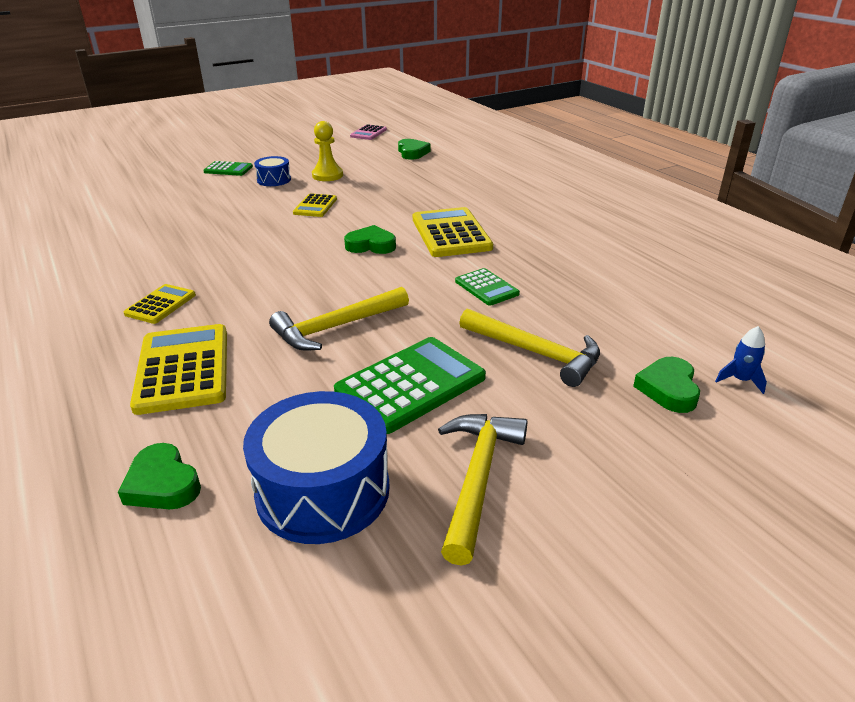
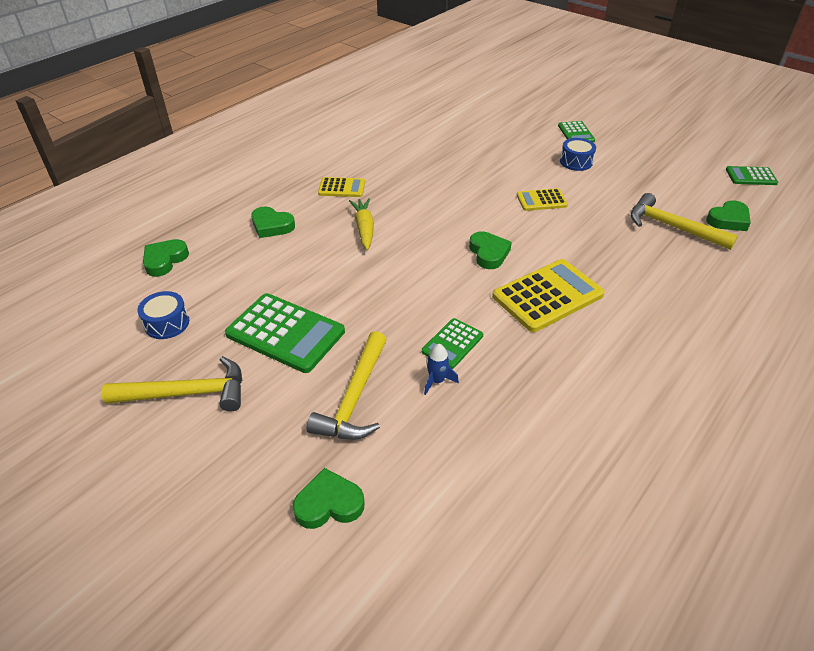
camera: 70 degrees right, 10 degrees up
yellow calculator [130,324,227,415] -> green heart [251,206,295,238]
blue drum [243,391,390,544] -> blue drum [137,291,189,339], size x0.52
yellow hammer [269,287,409,351] -> yellow hammer moved to [631,193,738,250]
yellow pawn [312,121,343,181] -> none
pink calculator [350,124,387,140] -> green calculator [726,166,778,185]
blue rocket [715,326,767,394] -> blue rocket moved to [424,344,459,395]
none -> yellow carrot [349,198,374,250]

